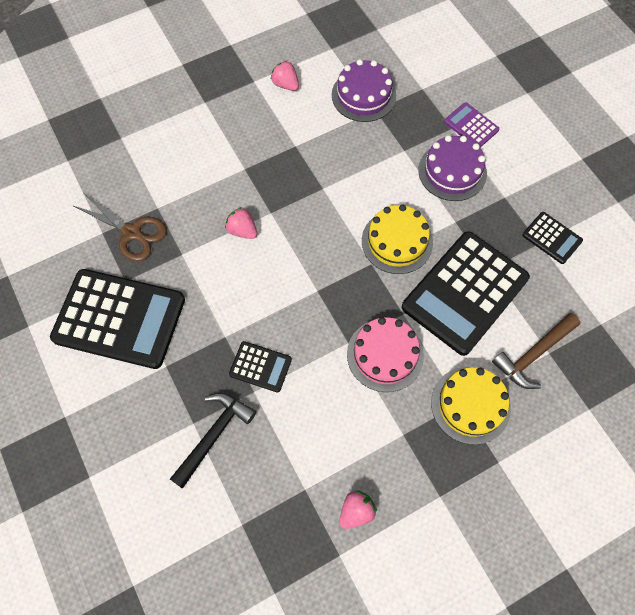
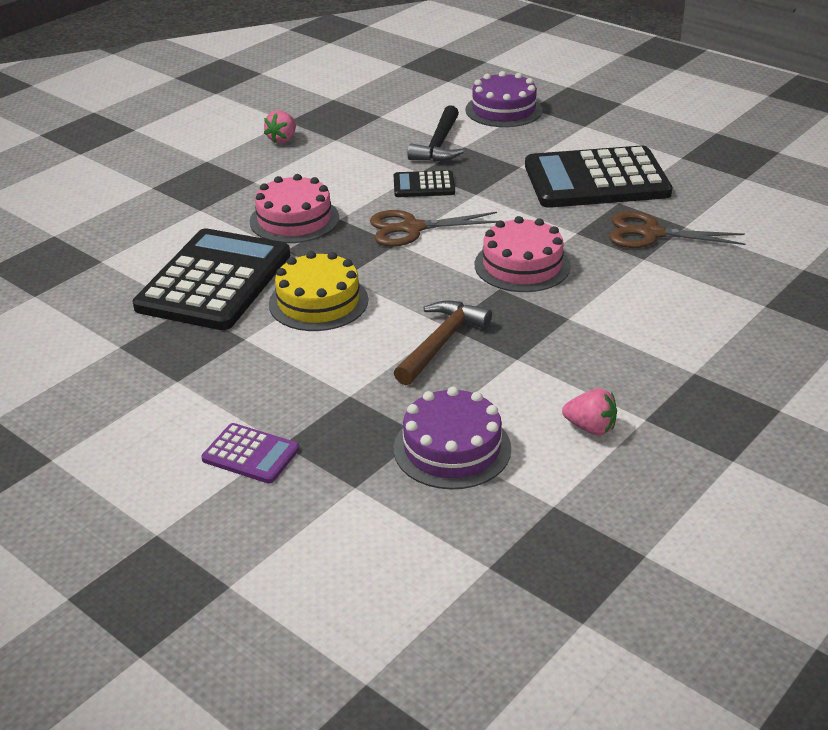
camera: 160 degrees right, 30 degrees down
pink strawberry [225,207,257,239] -> pink cake [475,216,571,292]
purple cake [418,135,487,201] -> purple cake moved to [465,71,543,127]
yellow cake [431,367,511,445] -> none
brown hammer [492,313,580,389] -> brown hammer moved to [394,301,492,385]
black calculator [522,212,583,264] -> none
none -> brown scissors [370,210,497,247]

